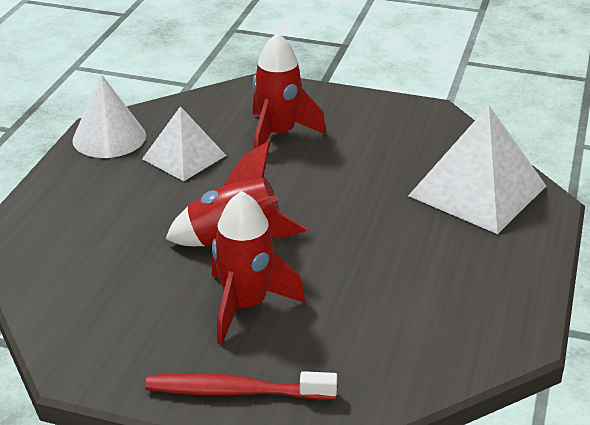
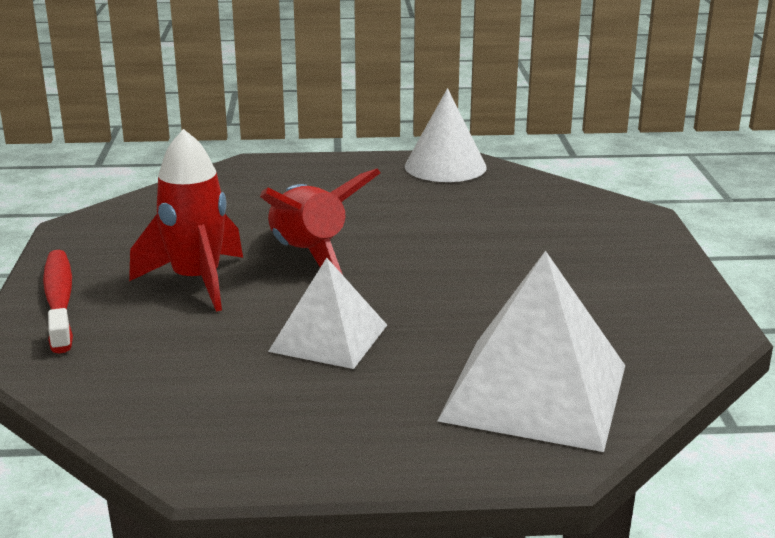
camera: 70 degrees right, 10 degrees down
white pyramid [142,106,227,181] -> white pyramid moved to [268,258,387,369]
red rocket [252,33,326,149] -> none

